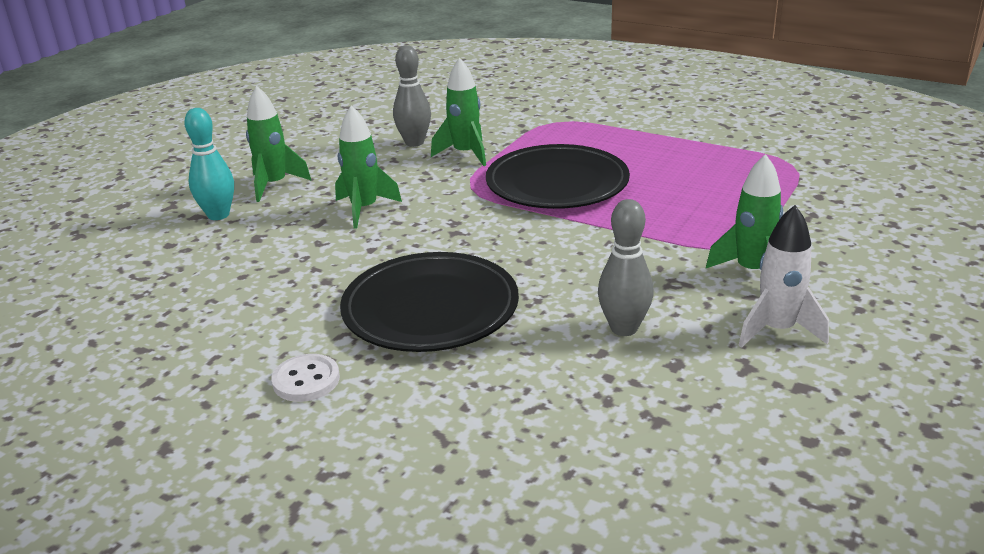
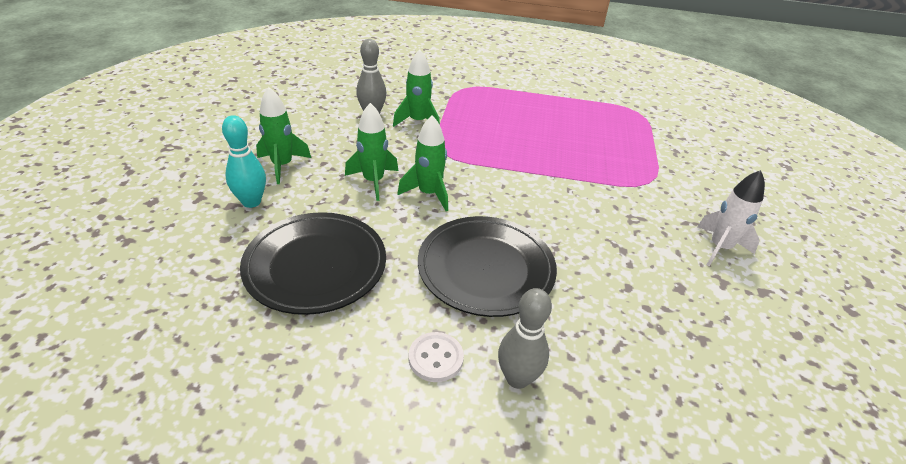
camera: 25 degrees left, 10 degrees up
black plate [486,144,630,209] -> black plate moved to [240,212,386,315]
grey bowling pin [598,199,654,336] -> grey bowling pin moved to [498,288,552,389]
green rocket [706,154,783,269] -> green rocket moved to [398,115,448,211]

